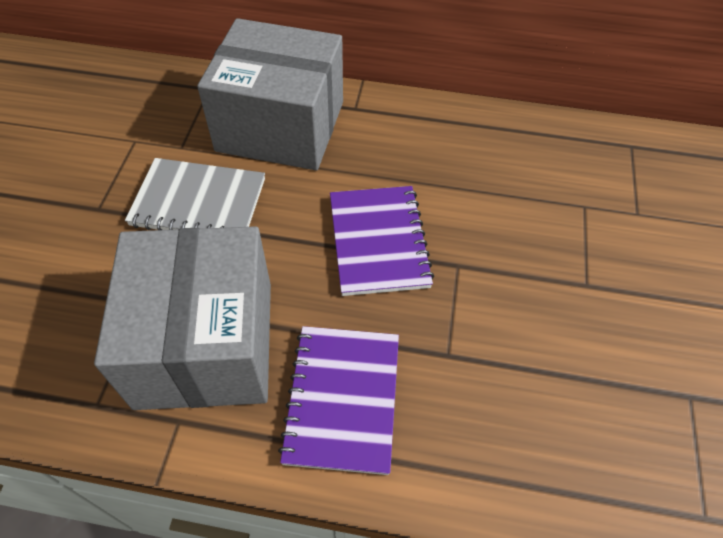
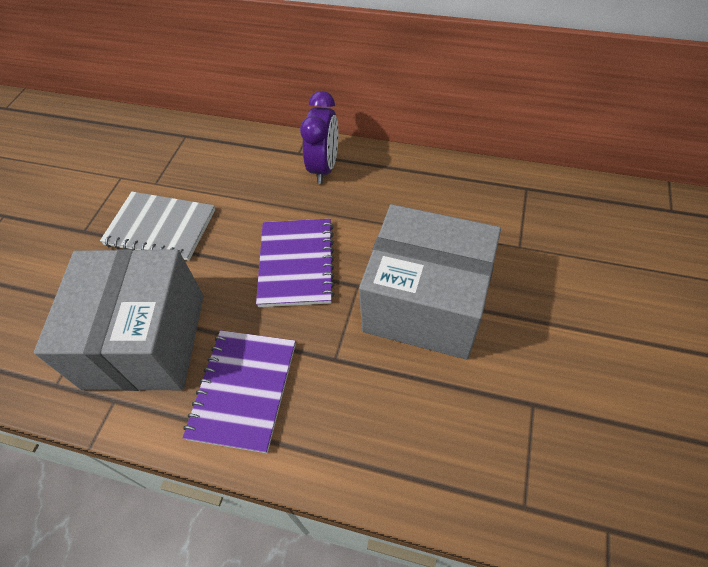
camera: 10 degrees right, 0 degrees up
grey box [197,18,343,170] -> grey box moved to [359,204,501,360]
none -> purple clock [300,91,338,184]

